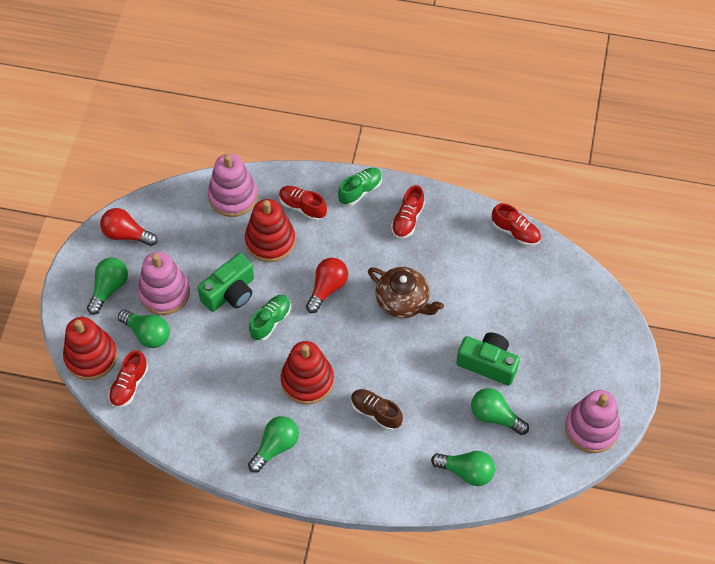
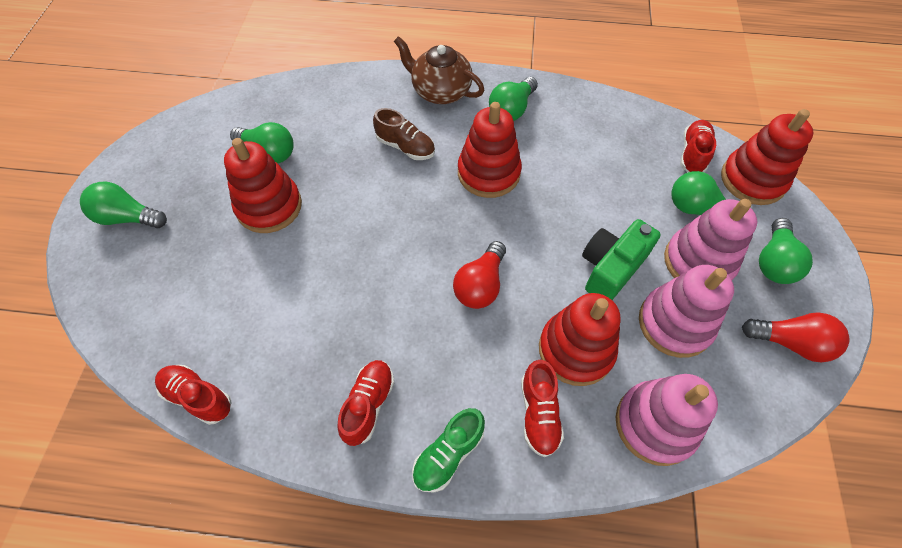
camera: 175 degrees right, 0 degrees up
green shoe [249,295,291,341] -> none
red shoe [279,186,327,221] -> red shoe turned 60 degrees clockwise [521,360,564,457]
brown teapot [368,267,444,318] -> brown teapot moved to [394,36,484,104]
green light bulb [431,451,495,486] -> green light bulb moved to [80,182,167,228]
green camera [456,332,520,385] -> red stacking toy [224,138,302,233]
pink stacking toy [565,390,621,453] -> pink stacking toy moved to [639,265,734,358]

